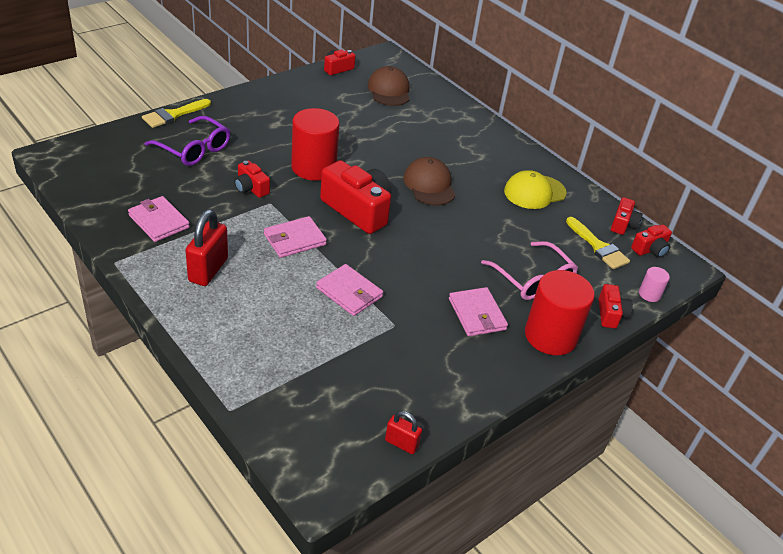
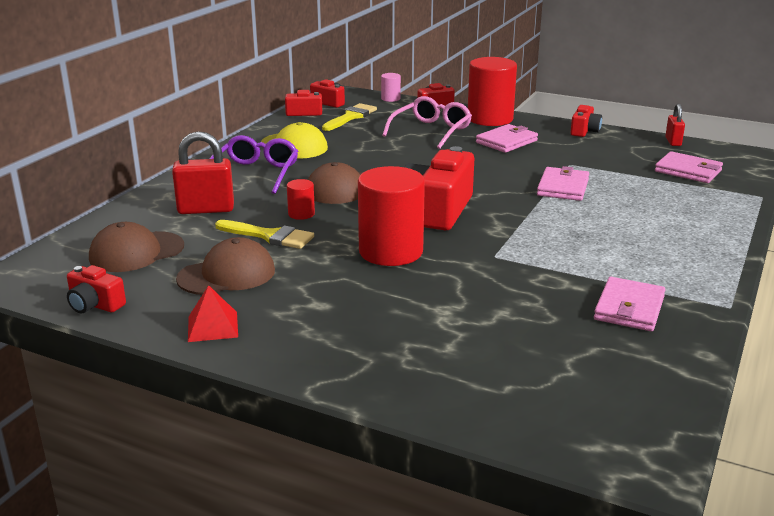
camera: 110 degrees left, 15 degrees down
yellow brush [142,99,211,128] -> yellow brush moved to [215,220,314,249]
purple glasses [145,116,230,166] -> purple glasses moved to [210,135,298,194]
red padlock [185,209,228,286] -> red padlock moved to [172,131,234,214]
red camera [234,160,270,198] -> red camera moved to [571,105,602,137]
pink wallet [264,216,327,258] -> pink wallet moved to [655,151,723,183]
none -> brown cap [176,237,275,295]
none -> red pyramid [188,285,238,342]
none -> red cylinder [287,179,315,220]

